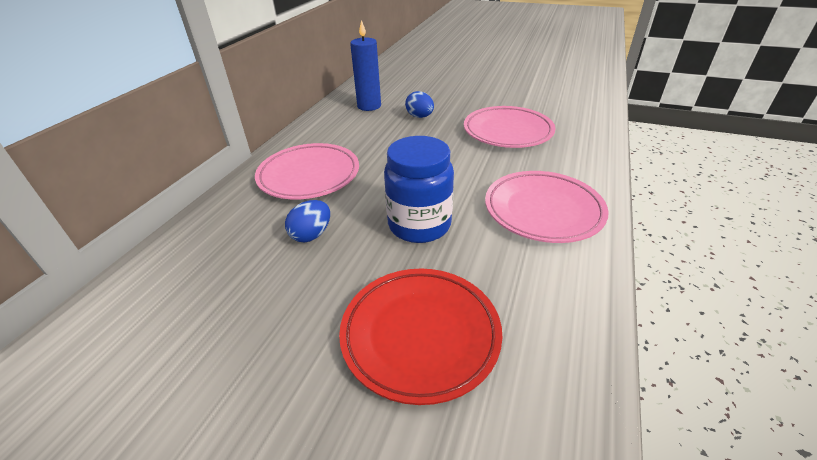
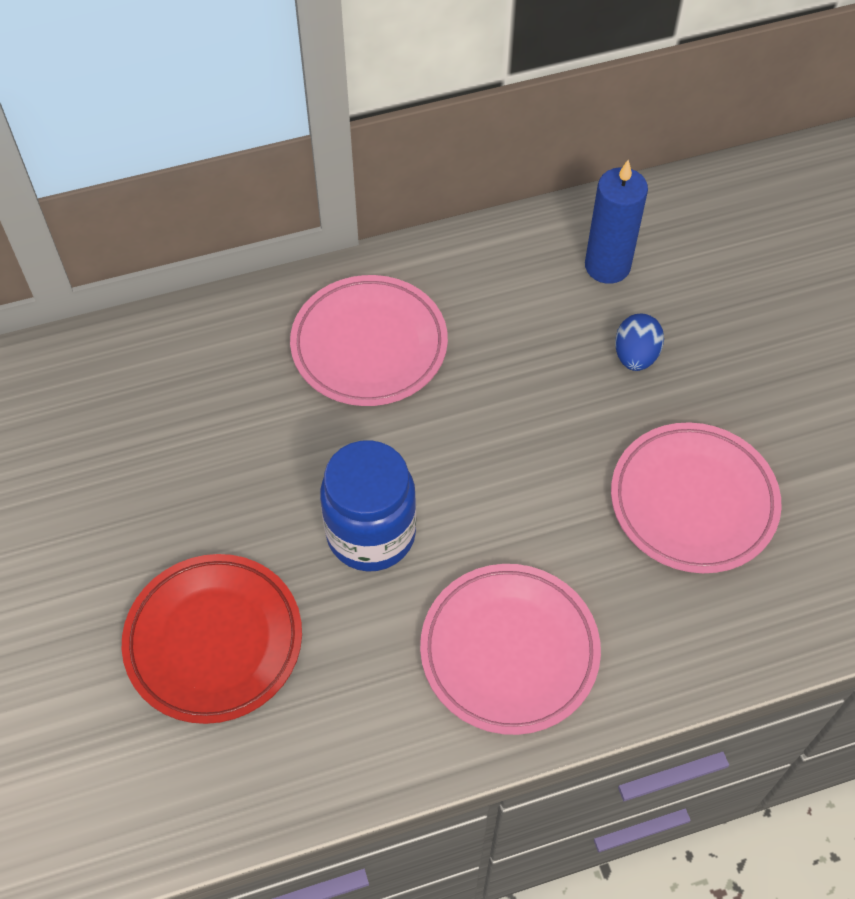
camera: 50 degrees right, 20 degrees up
blue egg [285,200,330,242] -> none

